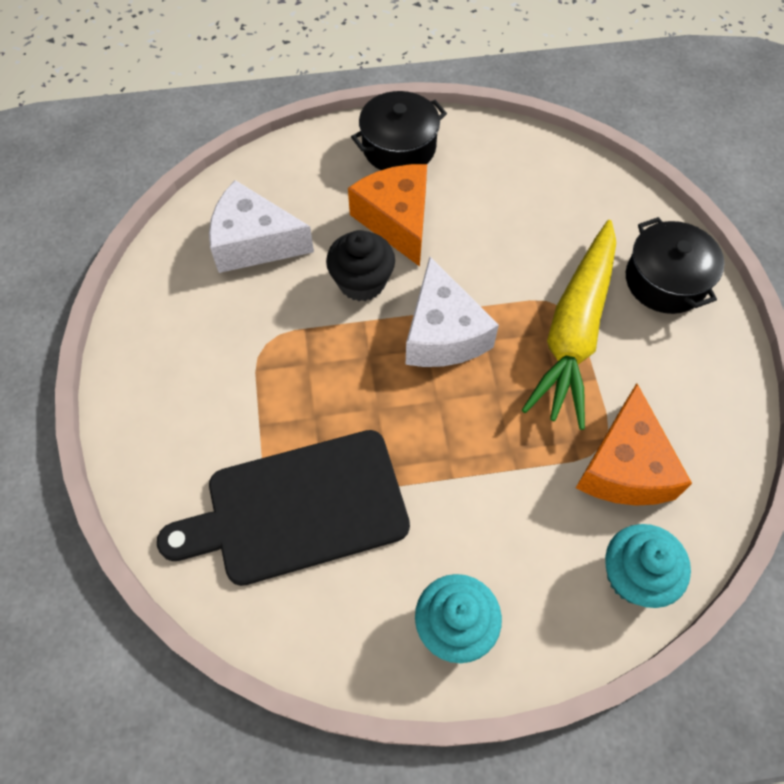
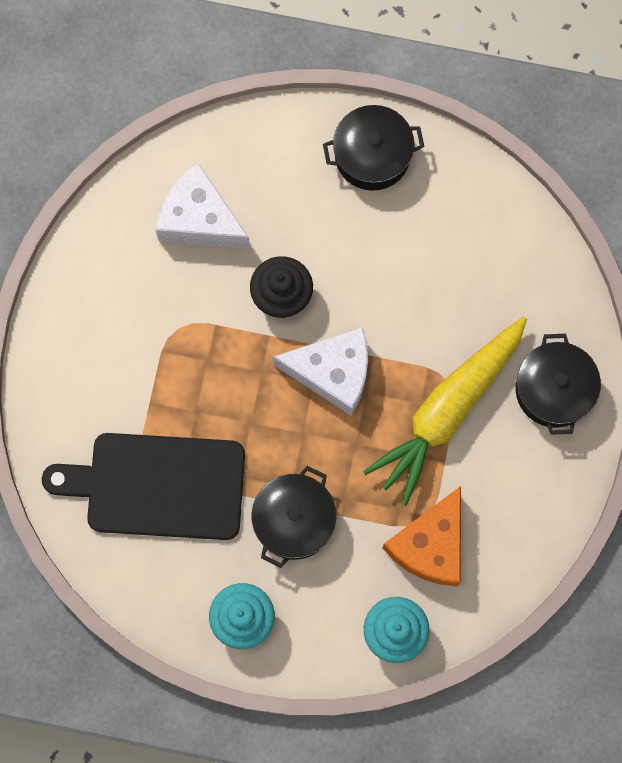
camera: 20 degrees right, 15 degrees up
orange cheese [348,164,427,266] -> none
white cheese [406,257,499,367] -> white cheese turned 90 degrees counterclockwise [273,327,368,416]
none -> black pot [251,466,337,568]

